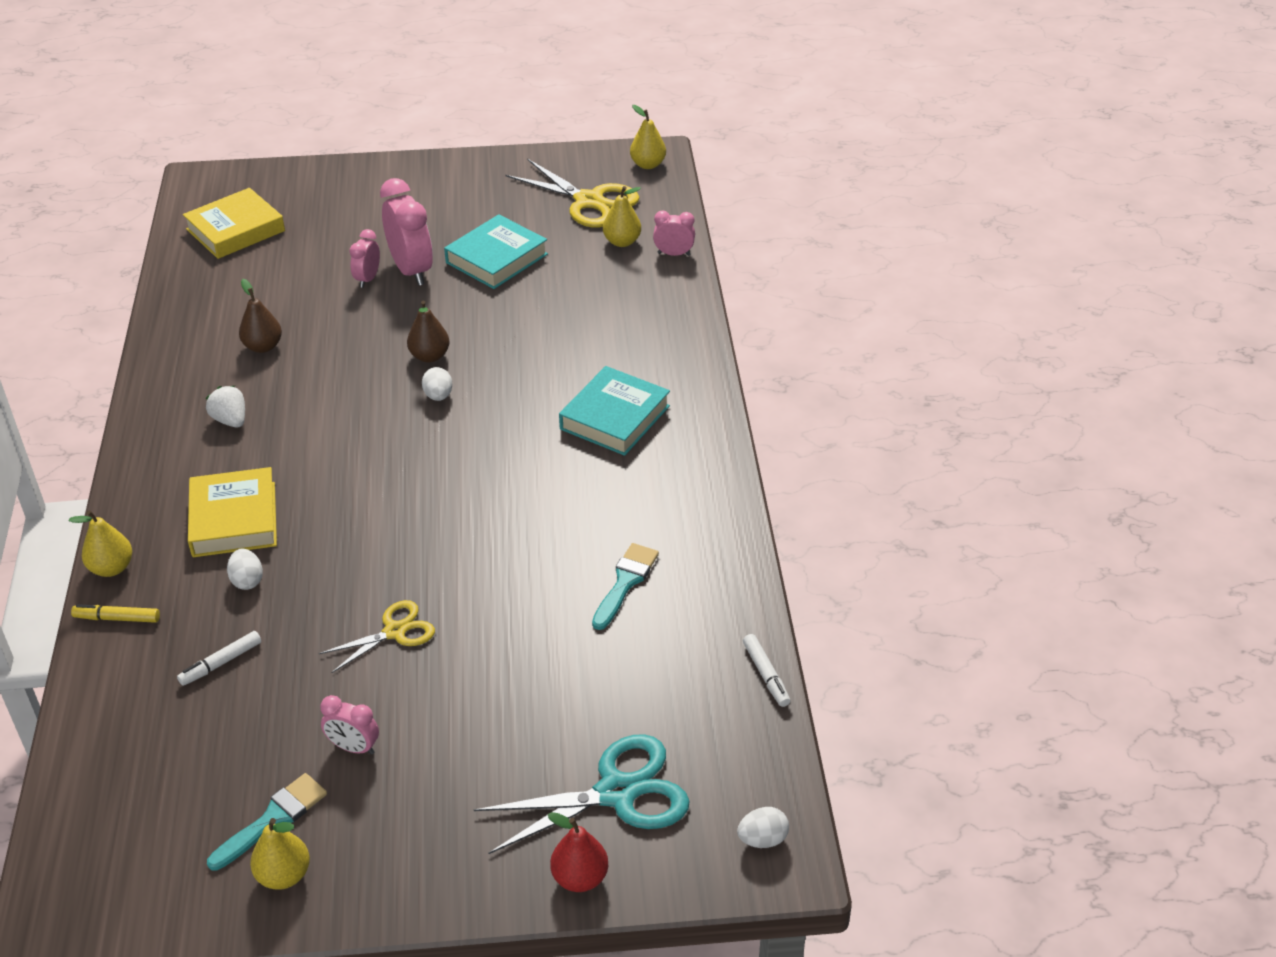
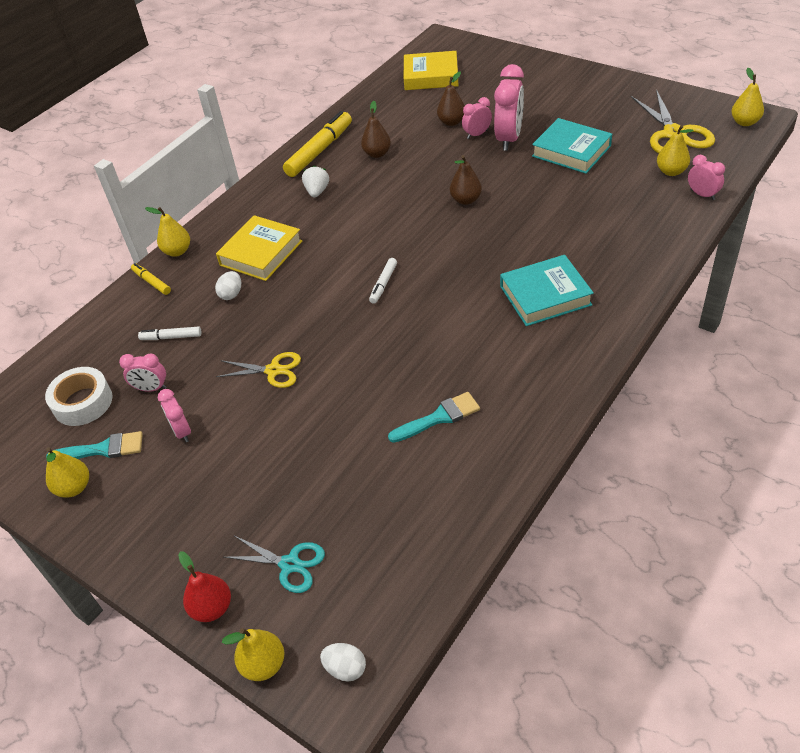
camera: 45 degrees right, 5 degrees up
white egg [422,367,452,401] -> none
turquoise book [444,214,548,289] -> turquoise book turned 45 degrees clockwise [532,118,612,174]
turquoise scissors [474,734,690,854] -> turquoise scissors [224,536,325,593], size x0.60
white marker [743,634,790,707] -> white marker moved to [369,258,397,304]
none -> white tape [45,367,113,426]
none -> pink clock [119,354,167,392]
none -> yellow pear [222,628,284,681]
none -> yellow marker [283,111,352,177]
none -> brown pear [437,71,465,126]

